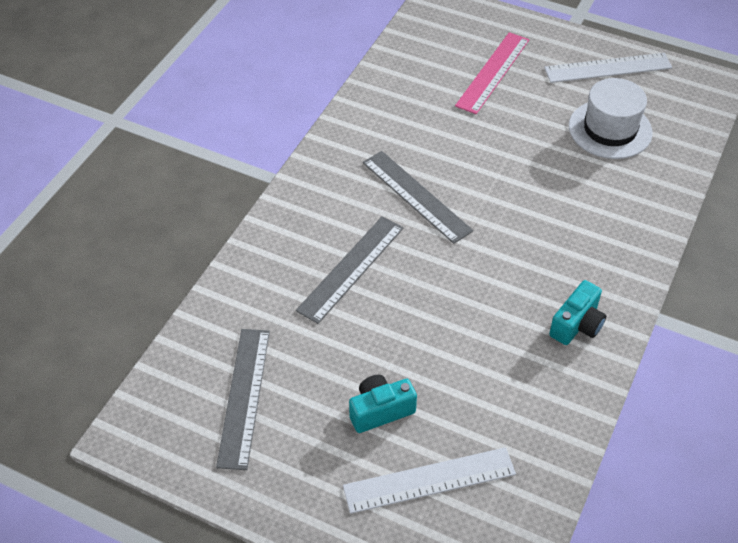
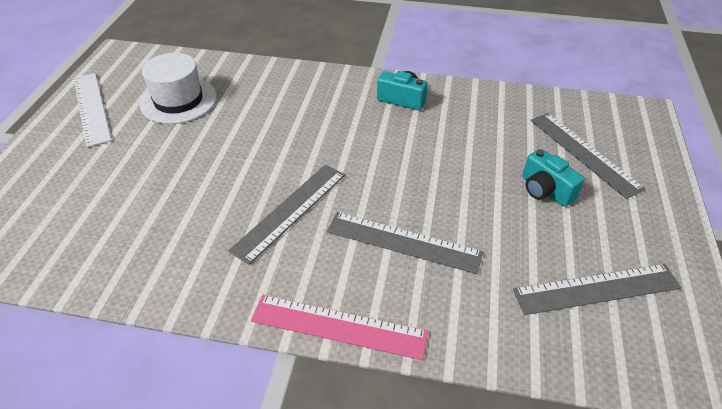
camera: 105 degrees left, 5 degrees down
white ruler [343,447,516,514] -> grey ruler [531,113,645,199]
pink ruler [455,32,529,114] -> pink ruler moved to [251,295,428,360]

